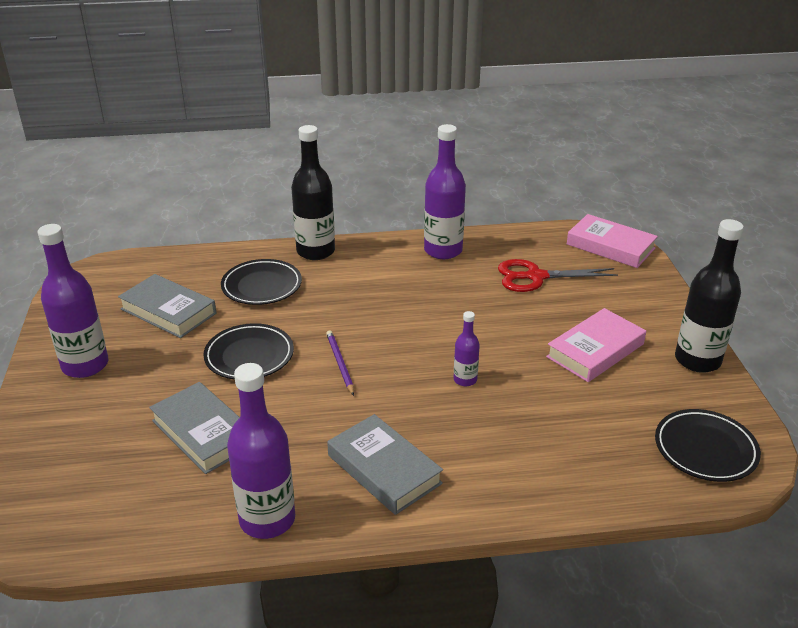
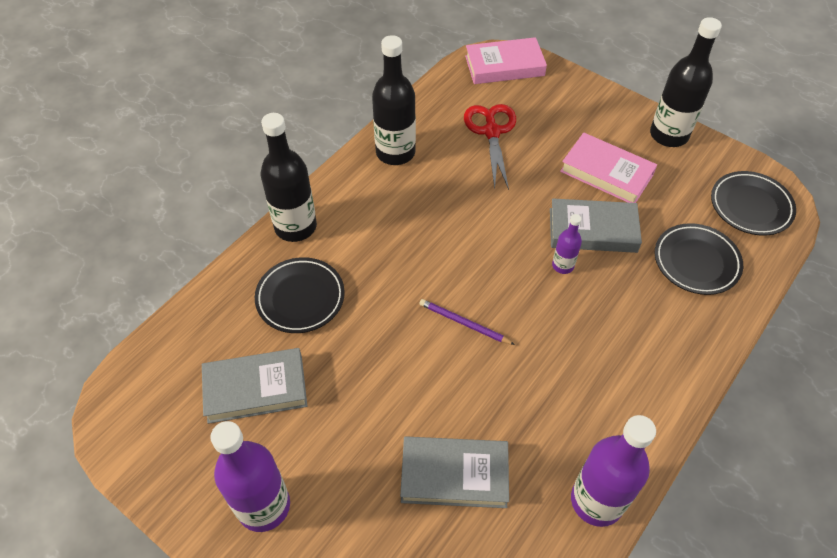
camera: 45 degrees left, 20 degrees up
black plate [203,323,294,380] -> black plate moved to [655,223,743,295]
grey book [327,414,443,515] -> grey book moved to [550,198,642,253]
purple bottle [424,124,466,259] -> black bottle [372,35,416,165]
red scissors [498,259,618,292] -> red scissors turned 135 degrees clockwise [464,104,516,190]
pink book [546,308,646,382] -> pink book turned 60 degrees counterclockwise [560,133,657,203]

